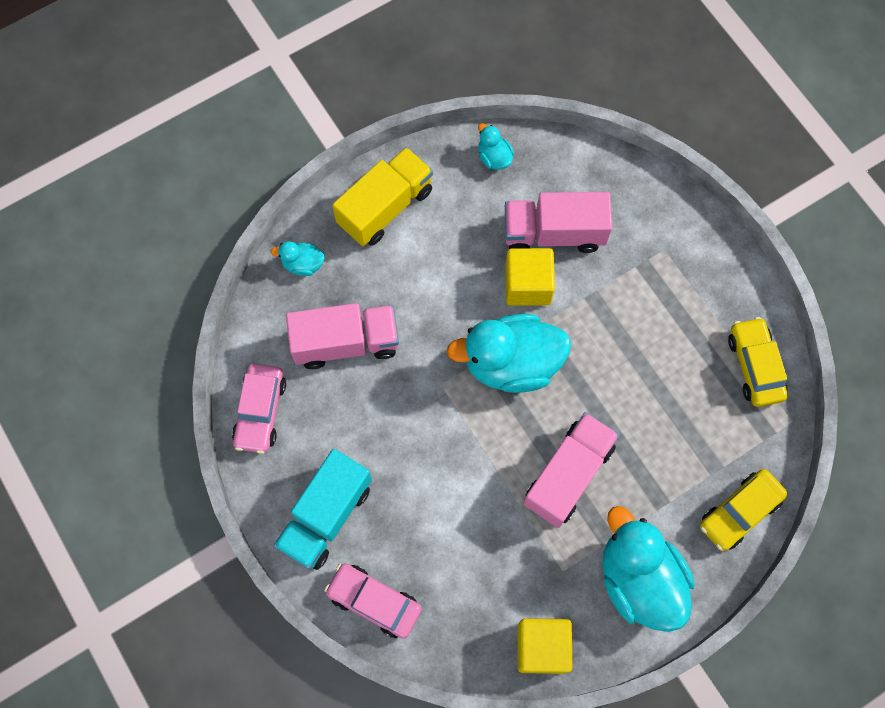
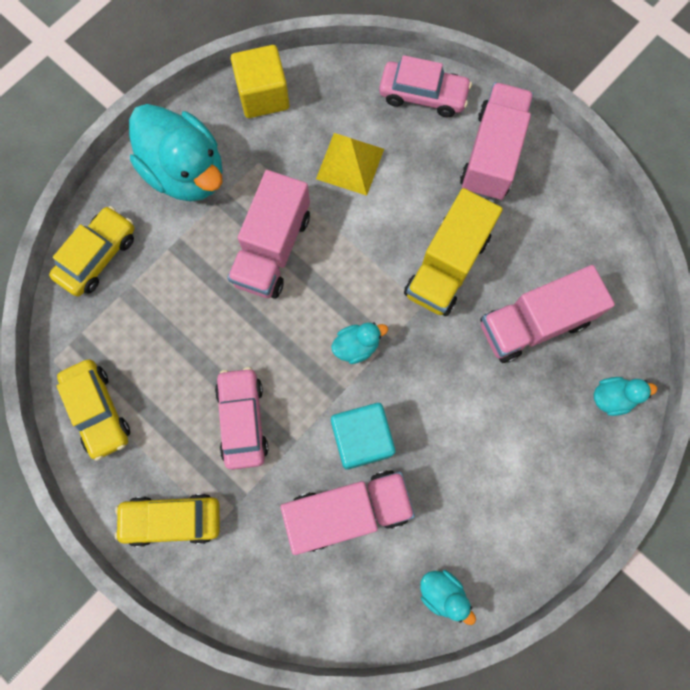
camera: 165 degrees right, 5 degrees up
pink car [232,364,286,454] -> pink car moved to [215,367,268,470]
turquoise truck [274,449,372,570] -> pink truck [460,82,534,200]
yellow truck [332,147,433,246] -> yellow truck moved to [404,188,503,316]
turquoise duck [447,314,571,393] -> turquoise duck [331,322,388,364], size x0.45
yellow cube [505,248,555,306] -> turquoise cube [331,403,396,470]
none -> yellow car [115,494,220,547]
none -> yellow pyramid [316,133,384,196]

